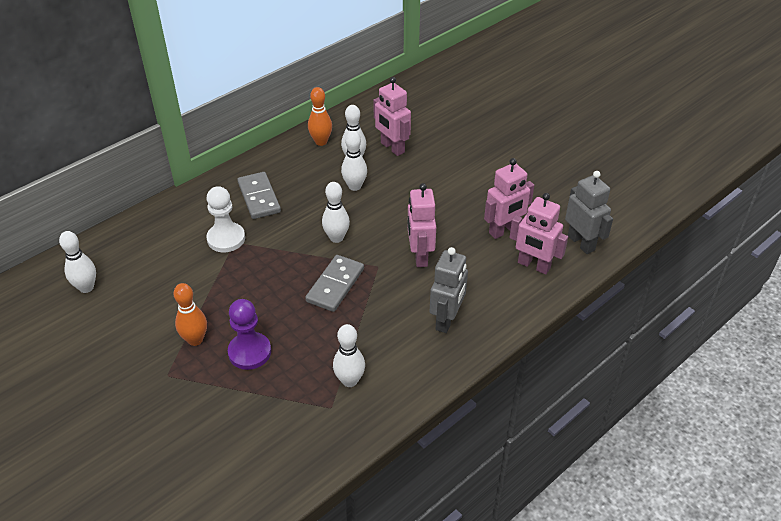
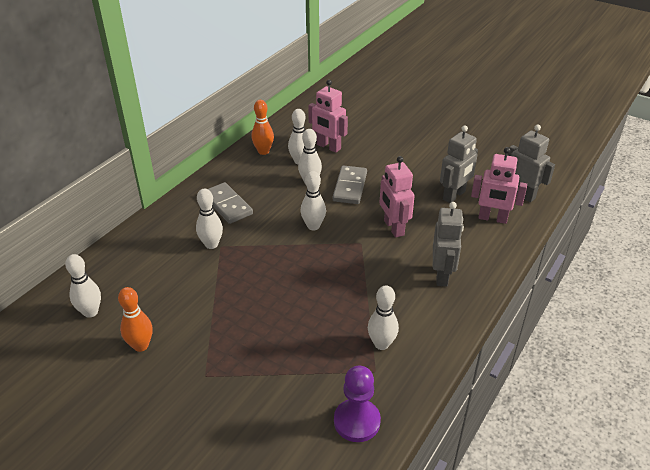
camera: 15 degrees left, 5 degrees down
orange bowling pin [174,283,207,346] -> orange bowling pin moved to [118,287,153,352]
white pawn [206,186,245,252] -> white bowling pin [196,189,223,249]
purple pawn [228,299,271,370] -> purple pawn moved to [334,365,381,442]
grey domino [305,255,364,312] -> grey domino moved to [333,165,367,204]
pink robot [484,158,534,239] -> grey robot [440,125,478,203]

